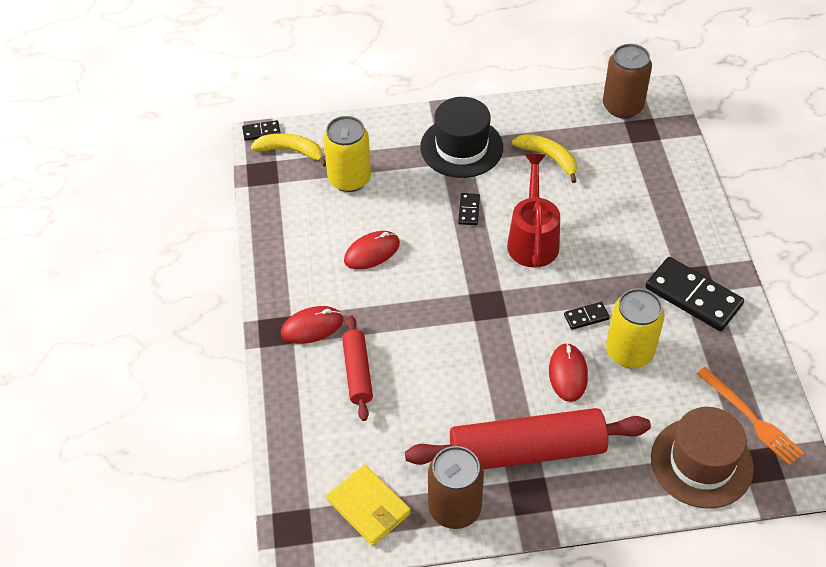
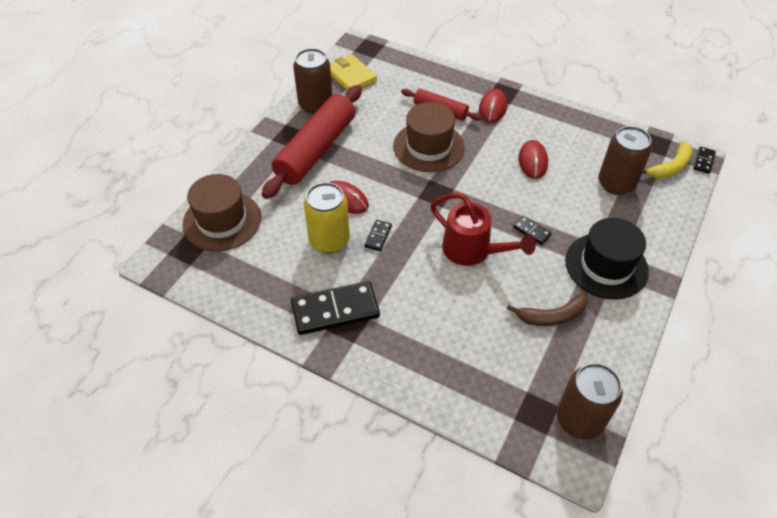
camera: 125 degrees right, 0 degrees up
yellow can [323,116,371,192] -> brown can [598,126,652,195]
yellow wallet [326,465,411,546] -> yellow wallet turned 60 degrees clockwise [330,54,377,91]
yellow banana [512,134,577,183] -> brown banana [507,292,588,326]
orange fork [696,367,804,465] -> none
none -> brown hat [393,102,465,172]

